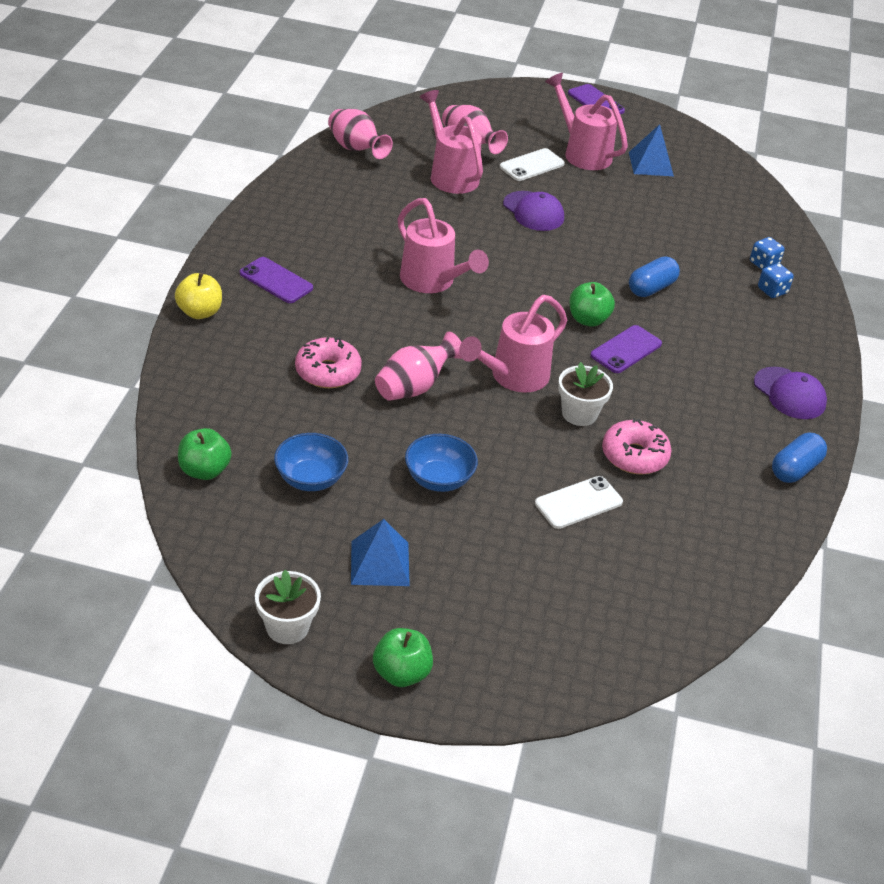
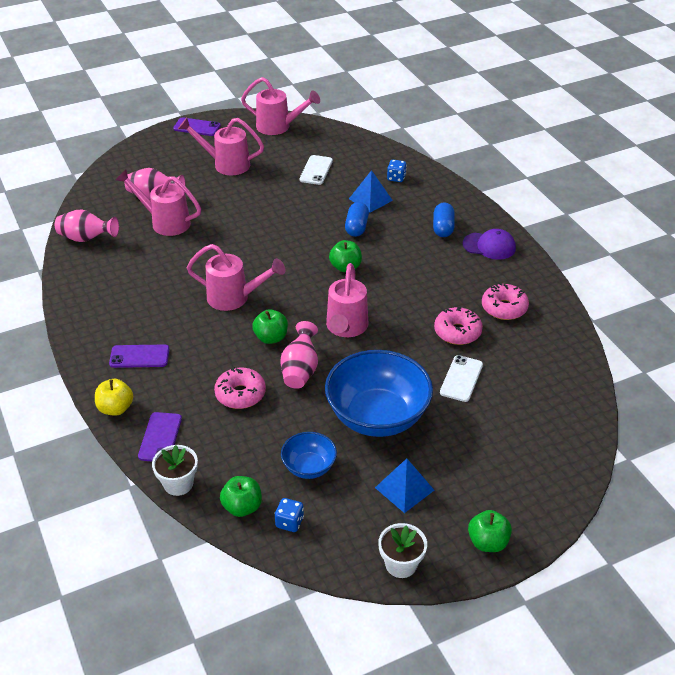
camera: 35 degrees left, 0 degrees up
blue bowl [405,434,478,492] -> blue bowl [325,350,433,437], size x1.99
white phone [500,148,565,181] -> white phone moved to [299,155,333,185]
purple cap [503,191,564,231] -> none
white flower pot [558,362,613,426] -> white flower pot moved to [152,445,198,496]
purple phone [590,325,662,373] -> purple phone moved to [138,412,182,461]
blue pyramid [629,124,674,176] -> blue pyramid moved to [349,170,393,213]
blue dice [758,263,794,298] -> blue dice moved to [275,498,304,532]
blue capsule [772,433,827,483] -> blue capsule moved to [433,203,455,237]
none -> pink watering can [241,77,320,135]
none -> green apple [252,309,288,344]
none -> pink donut [482,283,529,320]

